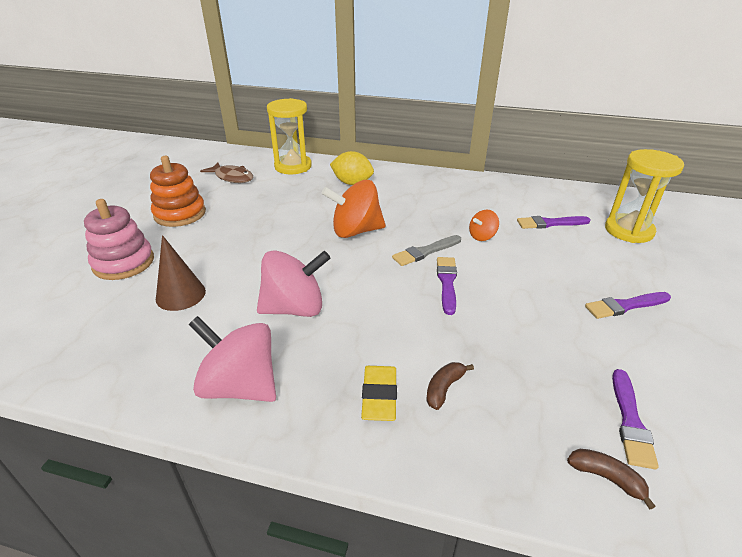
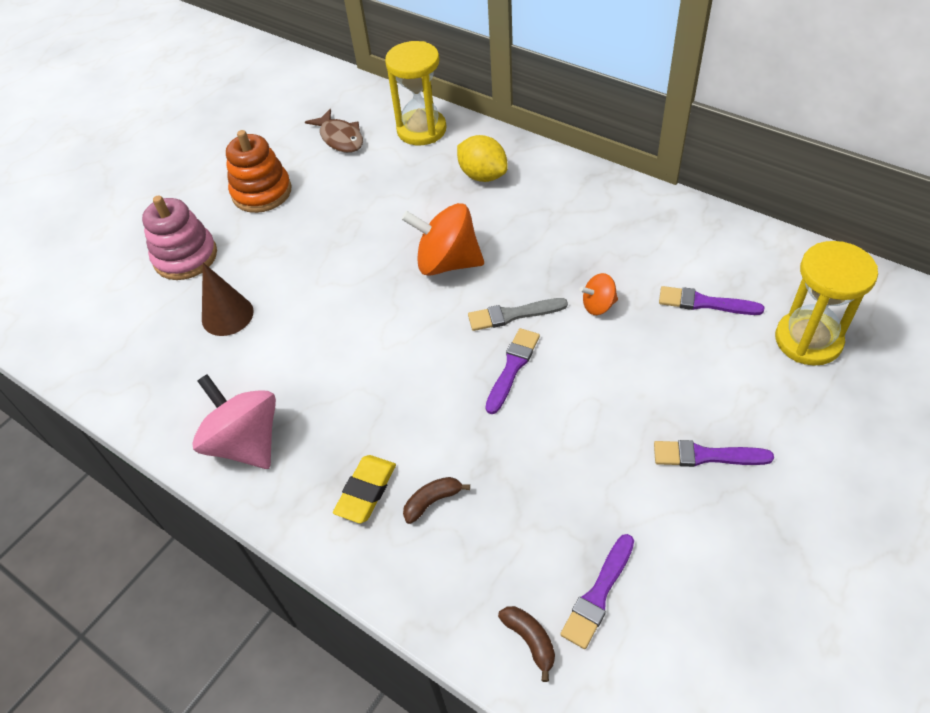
camera: 25 degrees right, 15 degrees up
pink spinning top [257,251,331,317] -> none

